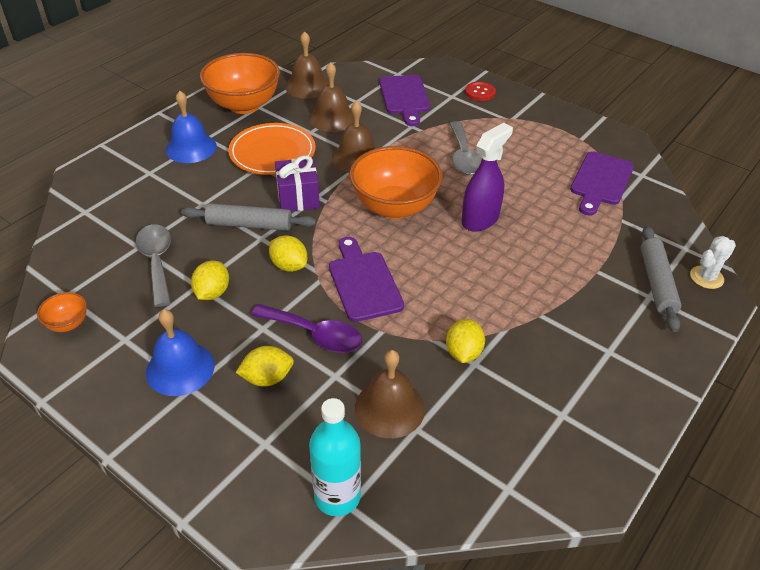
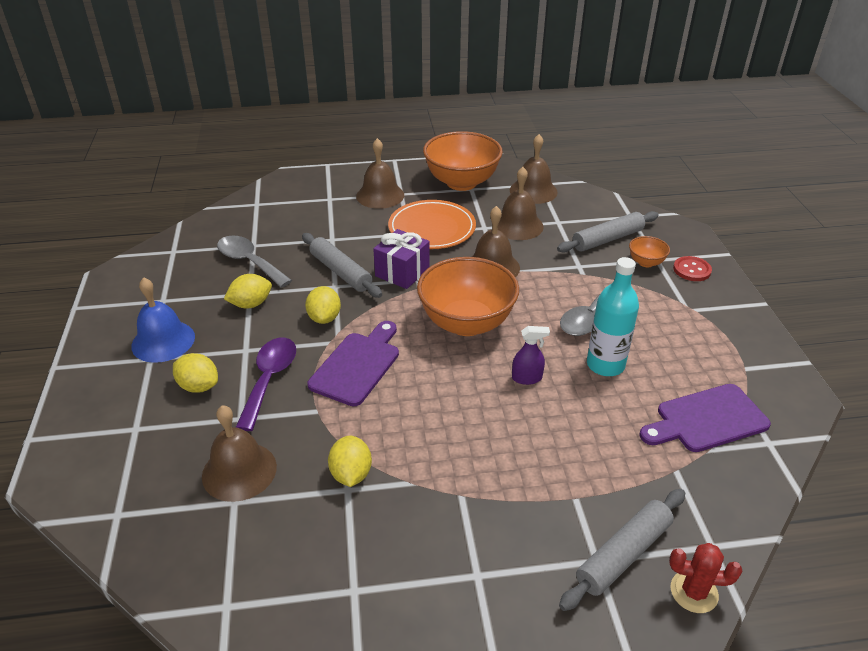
camera: 45 degrees right, 5 degrees down
orange bowl [37,292,87,332] -> orange bowl moved to [629,236,670,267]
grey spoon [136,224,171,307] -> grey spoon turned 75 degrees counterclockwise [217,236,292,288]
blue bell [166,91,217,163] -> brown bell [356,138,404,209]
purple spoon [251,304,362,353] -> purple spoon turned 150 degrees counterclockwise [236,337,296,431]
turquoise bottle [309,398,361,516] -> turquoise bottle moved to [587,257,639,376]
purple cutting board [380,75,430,126] -> grey rolling pin [557,211,659,253]
yellow lemon [446,319,485,363] -> yellow lemon turned 60 degrees counterclockwise [328,436,372,487]
purple spray bottle [462,123,513,232] -> purple spray bottle [512,326,550,385], size x0.55
white cactus [690,236,736,289] -> red cactus [669,543,742,613]

